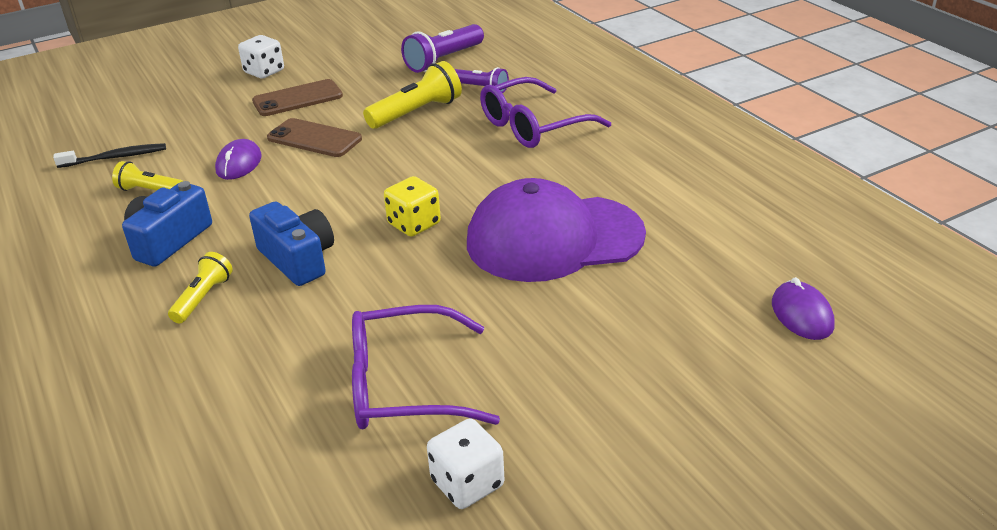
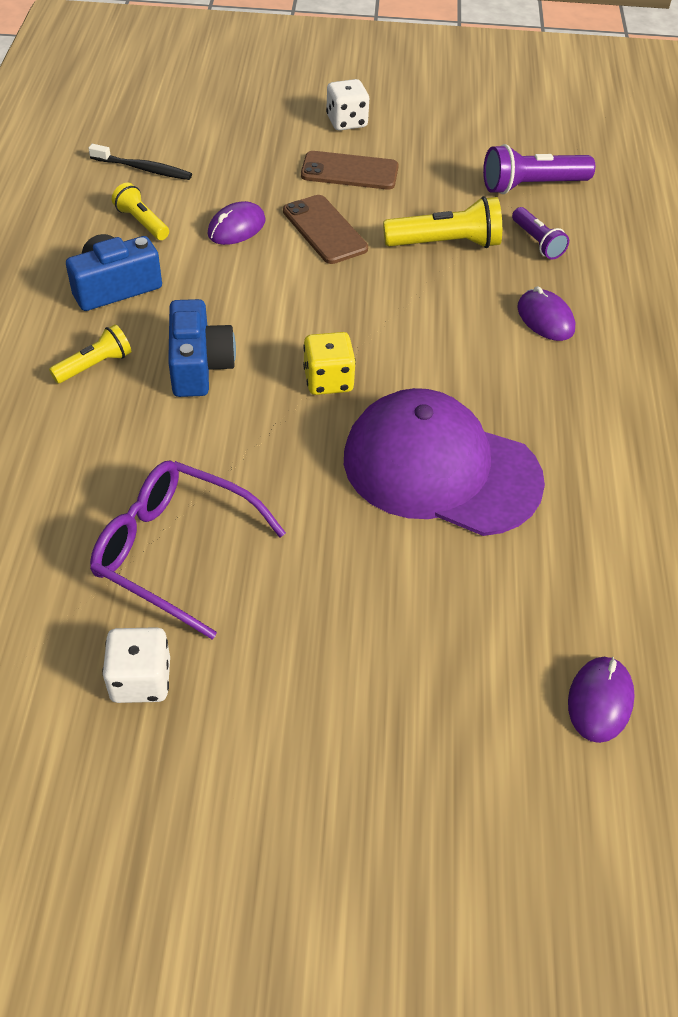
camera: 30 degrees right, 15 degrees up
purple glasses [480,77,611,148] -> purple mouse [517,286,575,341]

